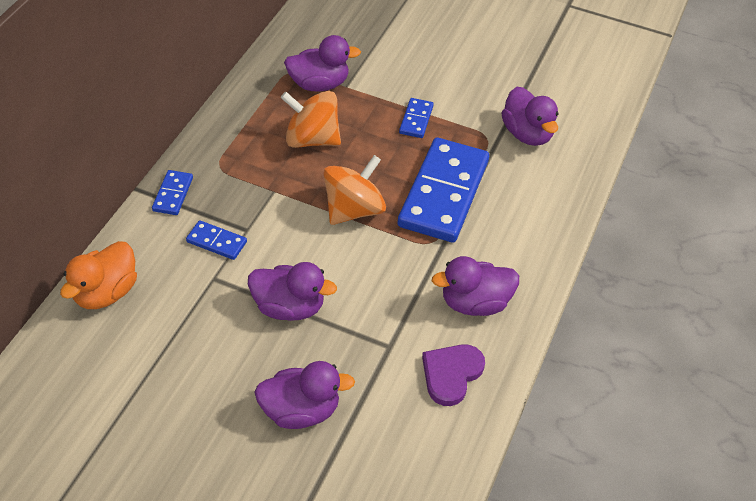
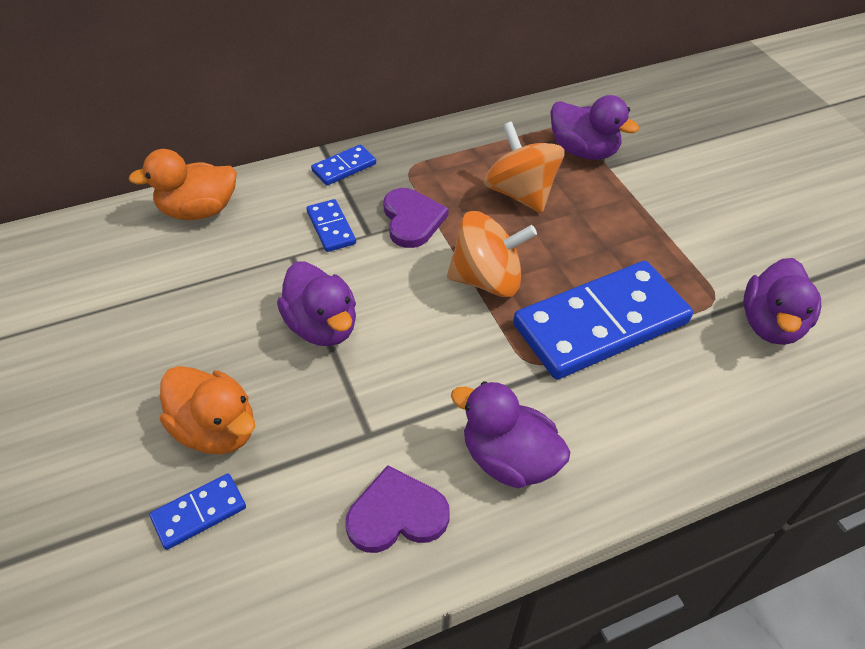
camera: 45 degrees right, 0 degrees up
purple duck [254,361,355,429] -> orange duck [160,366,255,454]
blue domino [399,98,434,138] -> blue domino moved to [150,473,246,550]
none -> purple heart [383,188,449,248]

